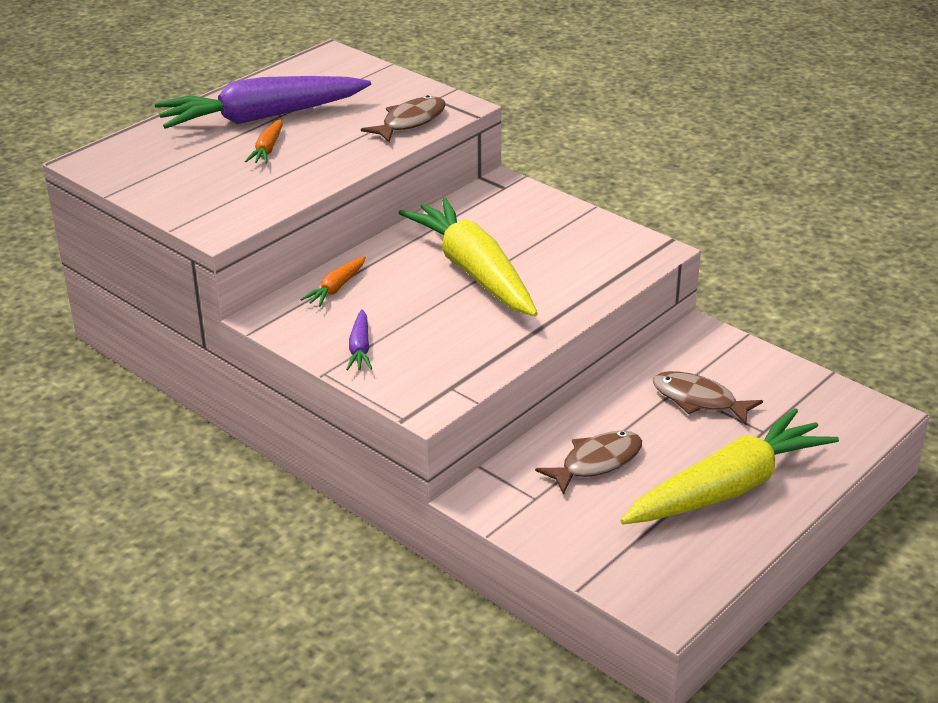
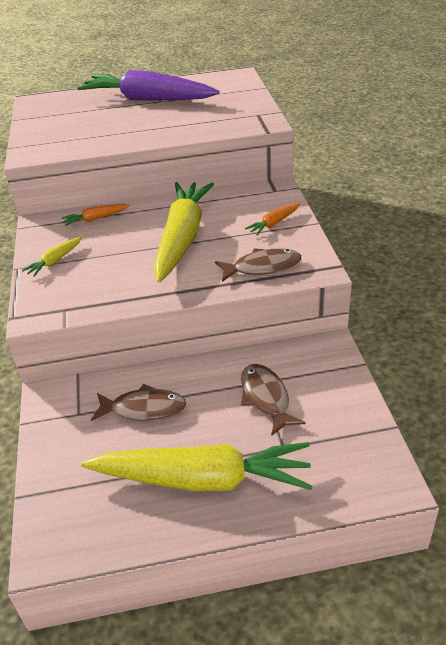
camera: 40 degrees right, 5 degrees up
orange carrot [245,119,283,164] -> orange carrot moved to [245,203,300,235]
purple carrot [346,309,372,370] -> yellow carrot [22,236,82,277]
brown fish [361,95,446,142] -> brown fish moved to [215,248,301,282]

